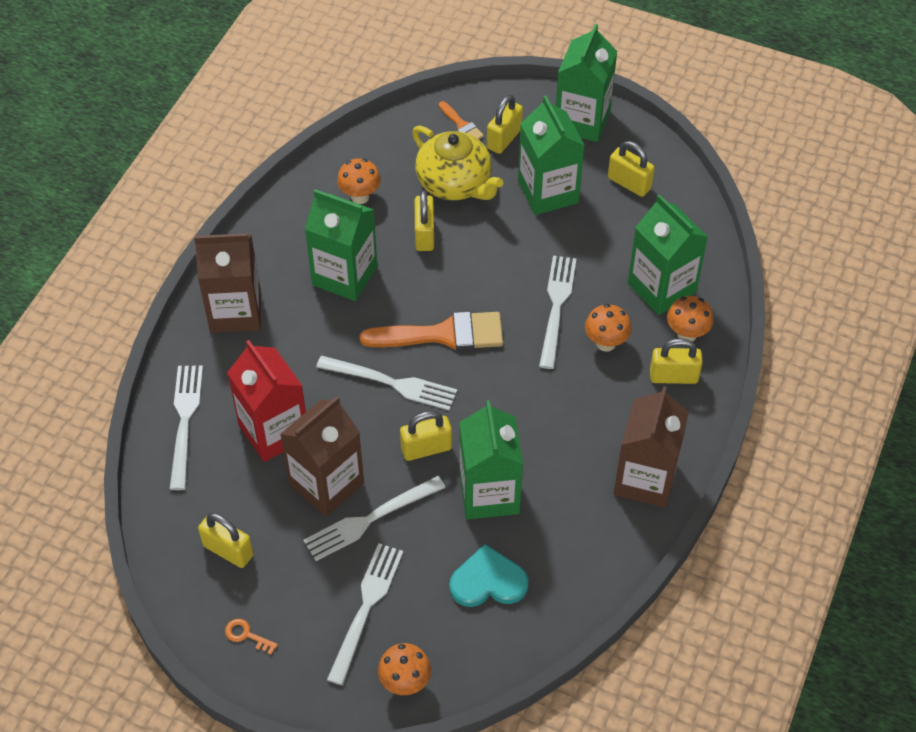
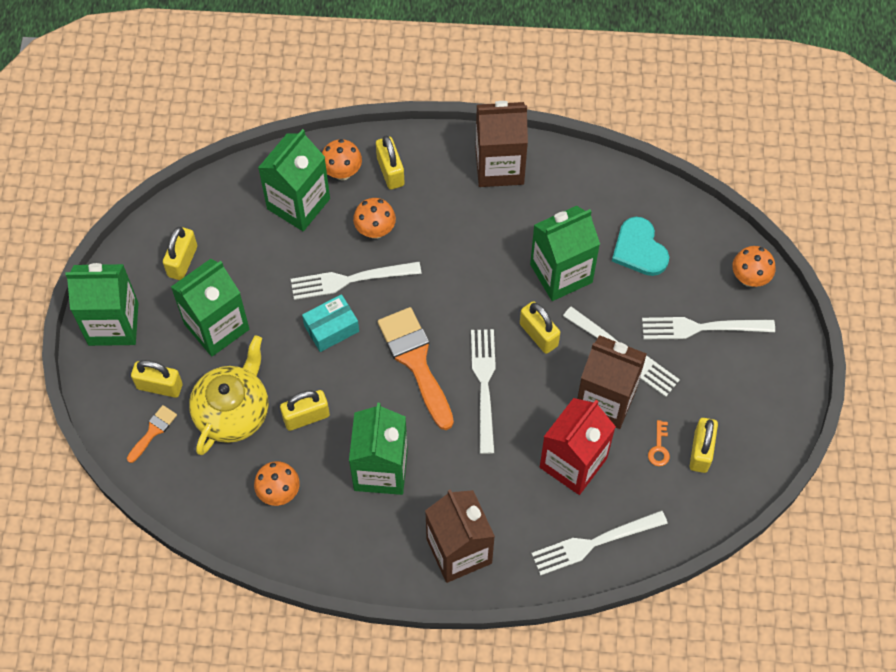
camera: 110 degrees left, 10 degrees up
orange key [225,619,278,655] -> orange key moved to [648,420,670,466]
none -> turquoise box [302,294,359,352]

